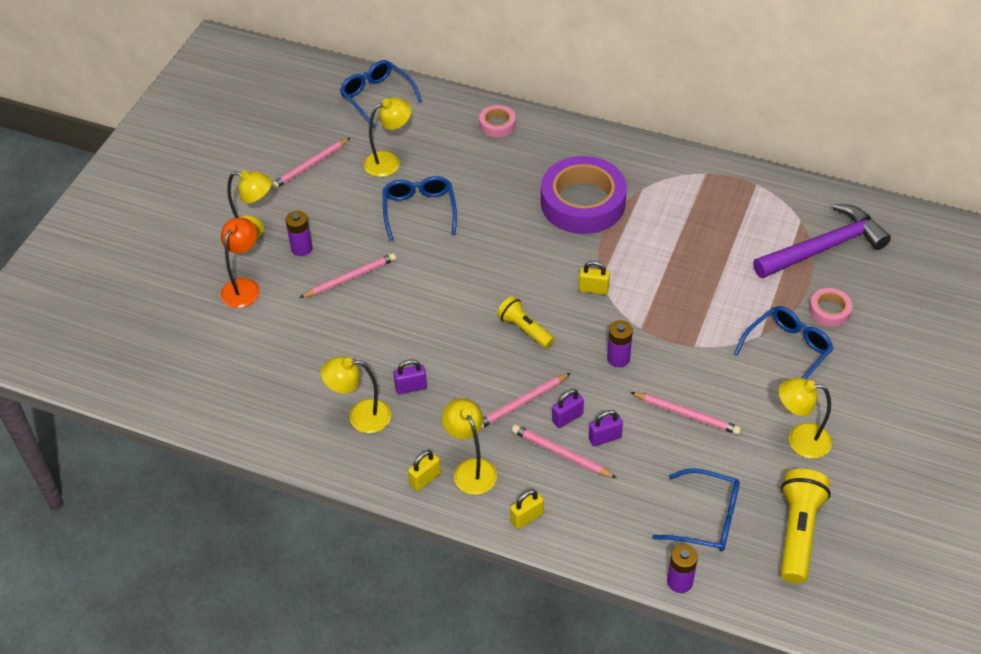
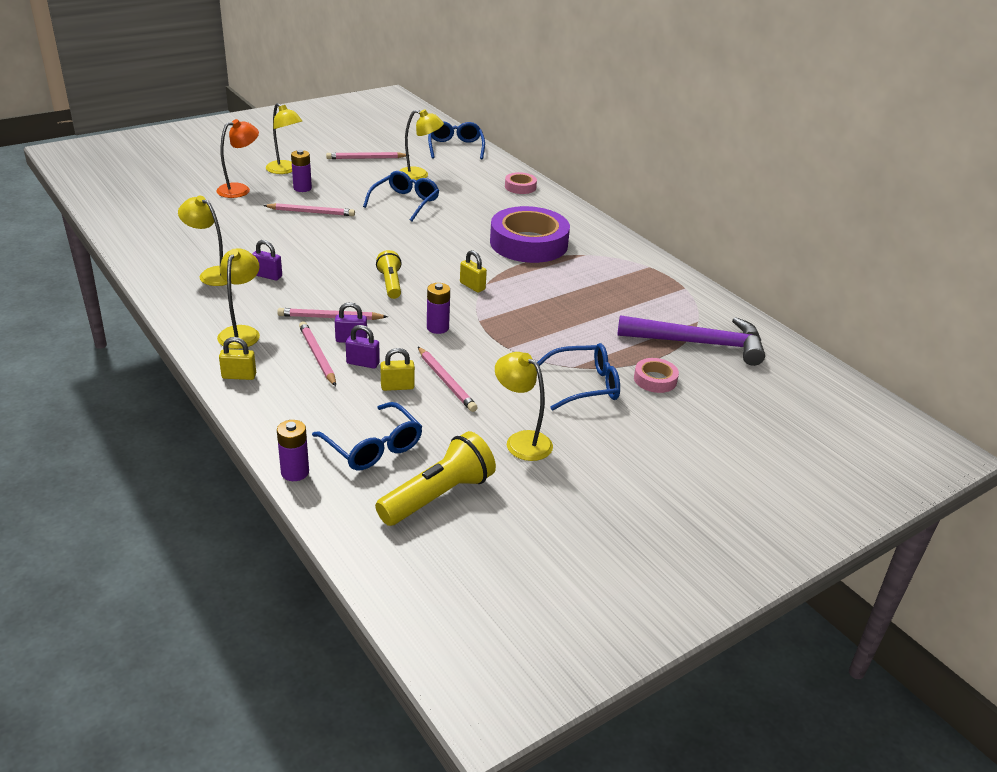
camera: 30 degrees right, 15 degrees down
yellow padlock [408,450,441,491] -> yellow padlock moved to [380,348,415,391]

